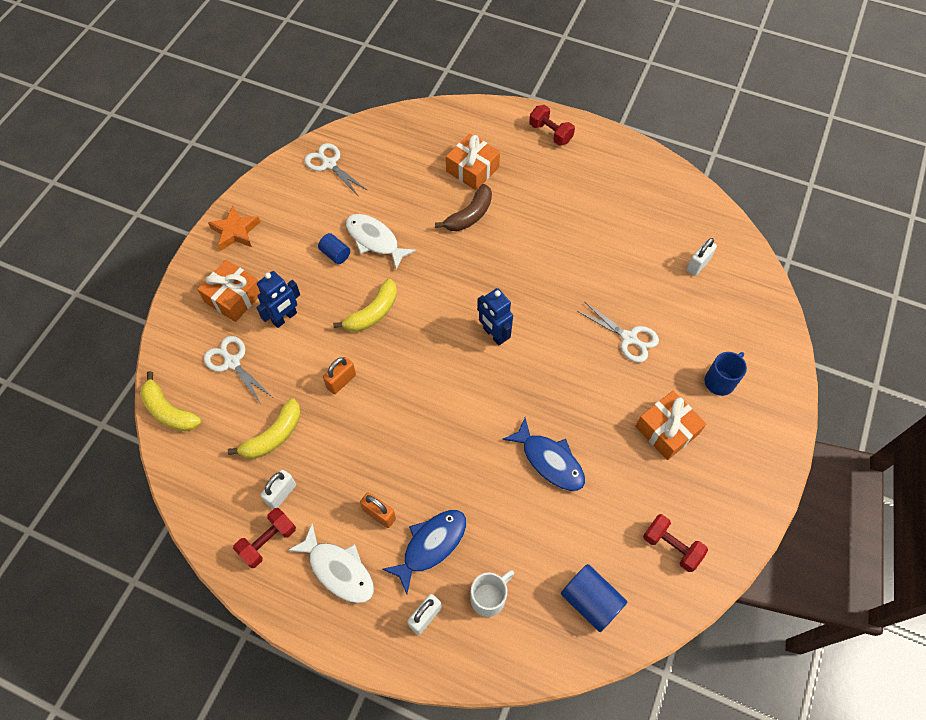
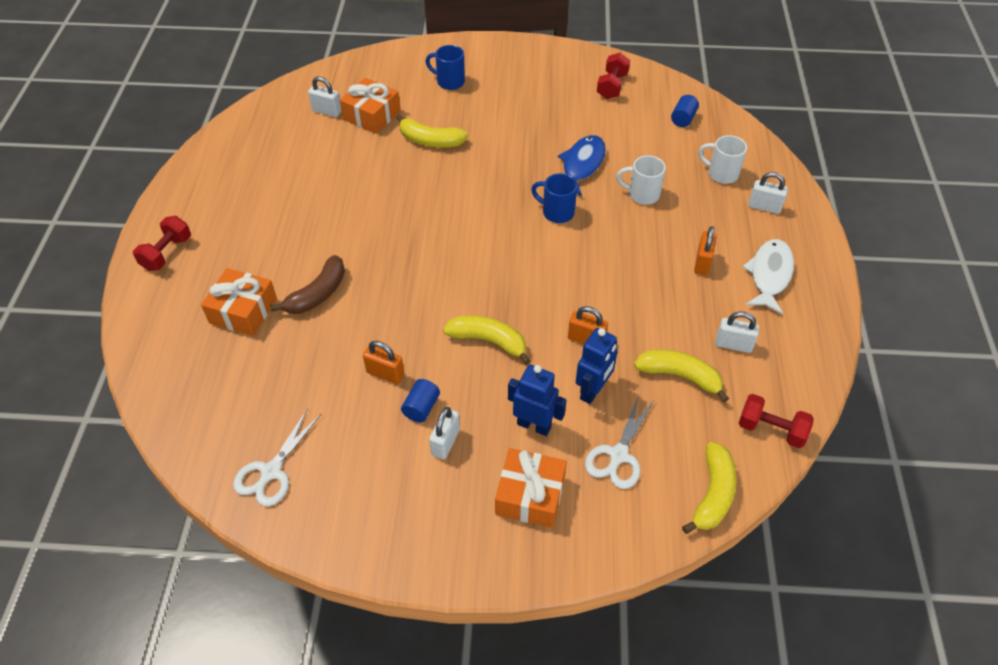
camera: 110 degrees left, 10 degrees down
orange star [208,206,260,251] -> none
red dumbbell [233,508,296,568] -> red dumbbell moved to [739,394,814,448]
white fish [346,214,416,270] -> orange padlock [363,341,405,384]
blue fish [382,510,466,594] -> none
brown banana [435,184,492,231] -> brown banana turned 105 degrees clockwise [270,255,345,314]
blue robot [477,288,513,346] -> blue robot moved to [576,328,618,404]
blue cylinder [561,564,627,632] -> blue cylinder [671,95,699,127], size x0.62
white scissors [577,302,659,363] -> yellow banana [396,114,468,147]
orange gift [635,391,706,460] -> orange gift moved to [340,78,401,134]
none -> white padlock [429,407,460,460]
none -> blue mug [531,173,577,223]
none -> white mug [616,155,666,205]

